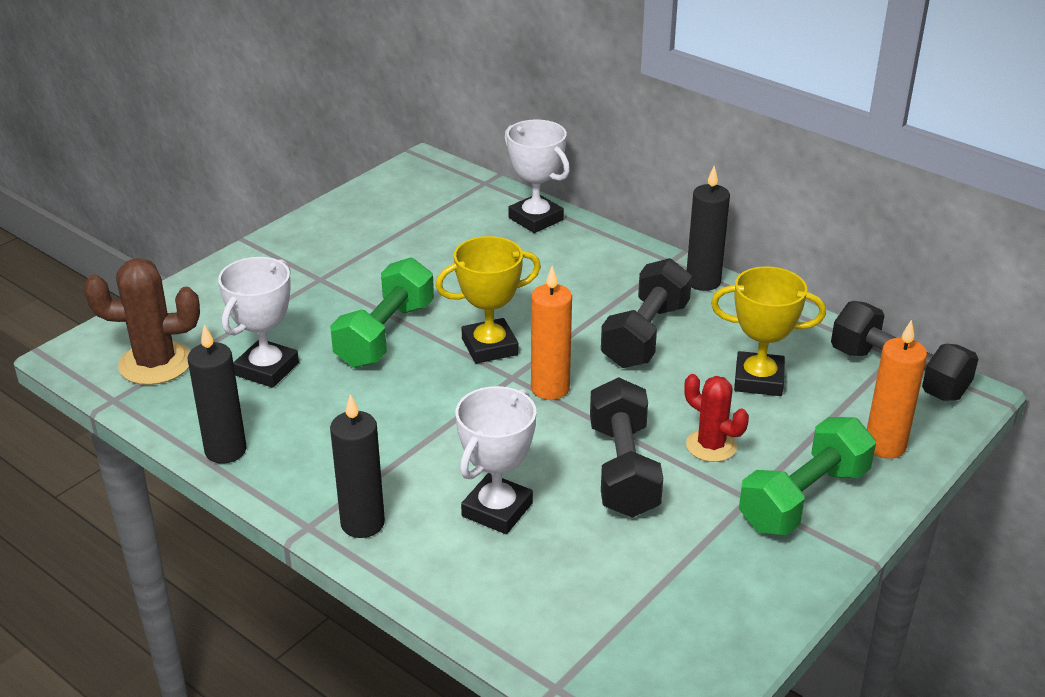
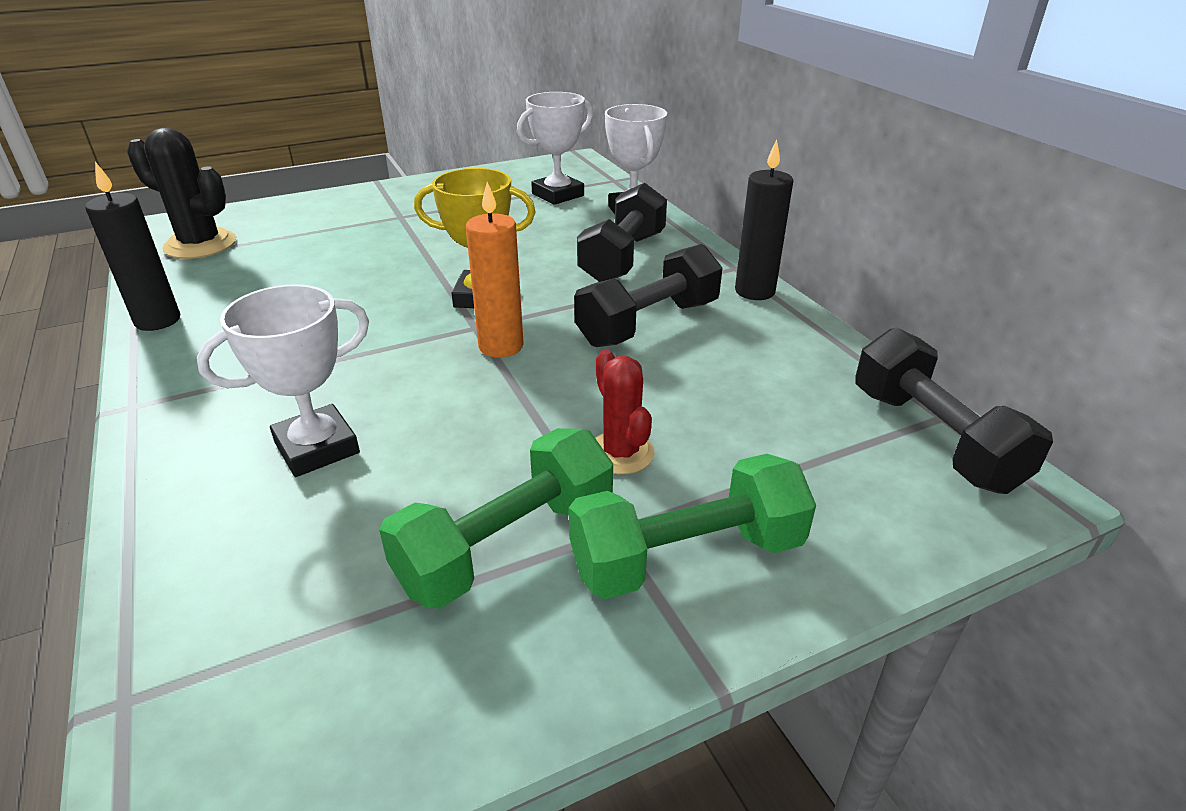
camera: 25 degrees right, 0 degrees up
brown cactus [84,258,200,385] -> black cactus [127,128,236,259]
white trophy [218,257,299,388] -> white trophy moved to [517,92,593,205]
green dumbbell [330,257,434,368] -> green dumbbell moved to [379,428,613,609]
black candle [330,394,385,538] -> none
black dumbbell [590,377,663,518] -> black dumbbell moved to [577,183,667,282]
yellow trophy [711,266,826,396] -> none
orange candle [867,320,927,459] -> none

